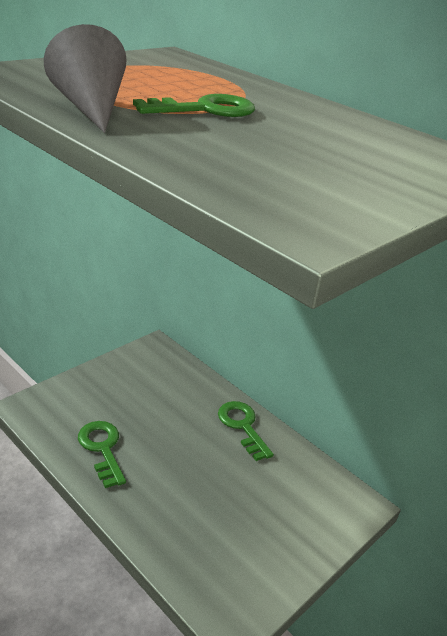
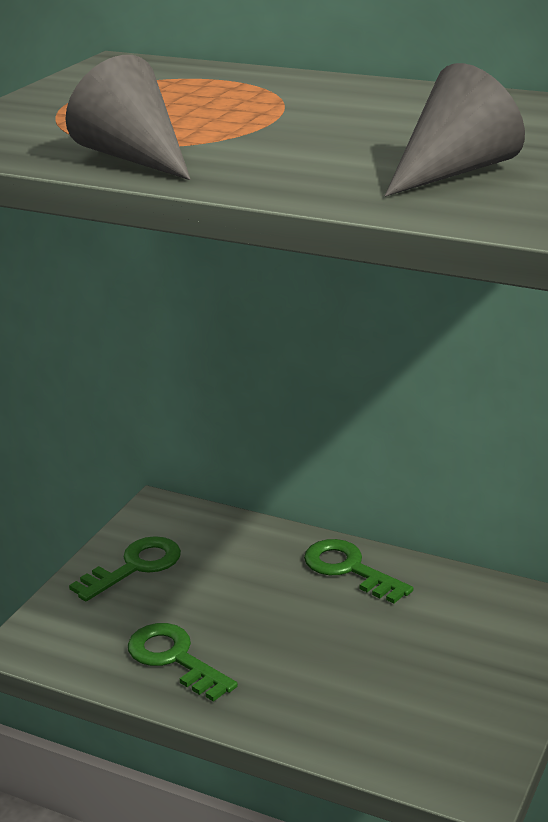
camera: 15 degrees left, 5 degrees down
green key [133,94,255,117] -> green key moved to [69,536,181,602]
none -> grey cone [385,63,525,197]

